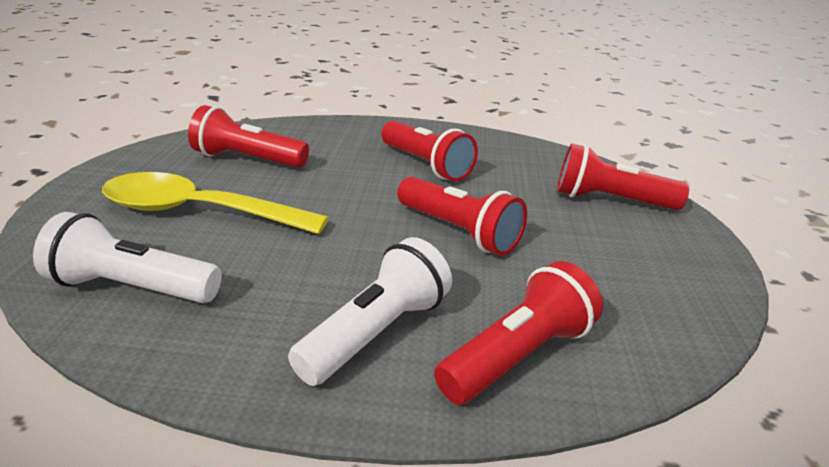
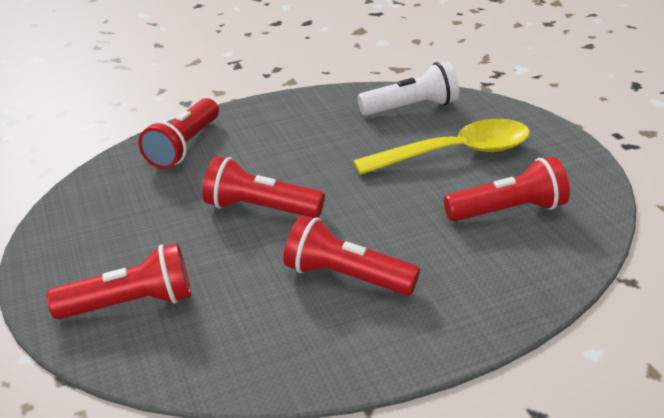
camera: 155 degrees right, 5 degrees up
white flashlight [288,237,452,386] -> none

